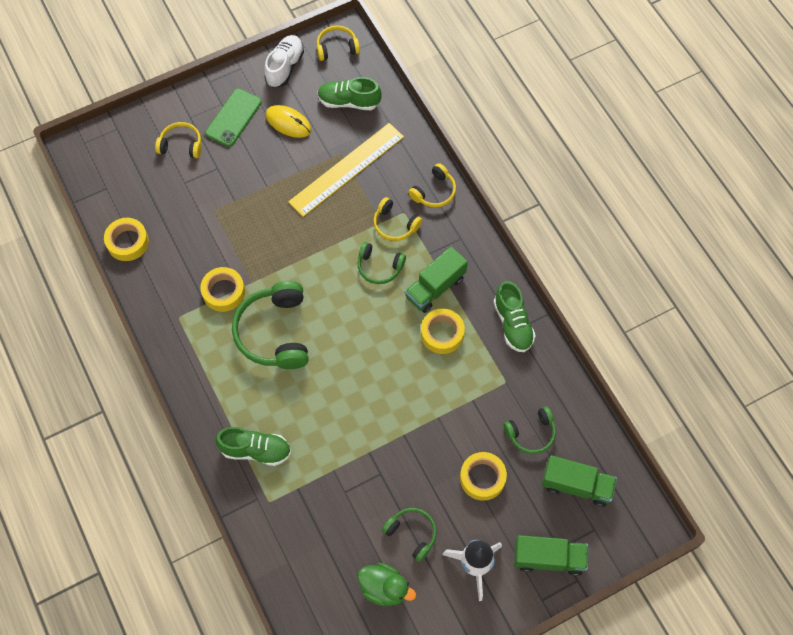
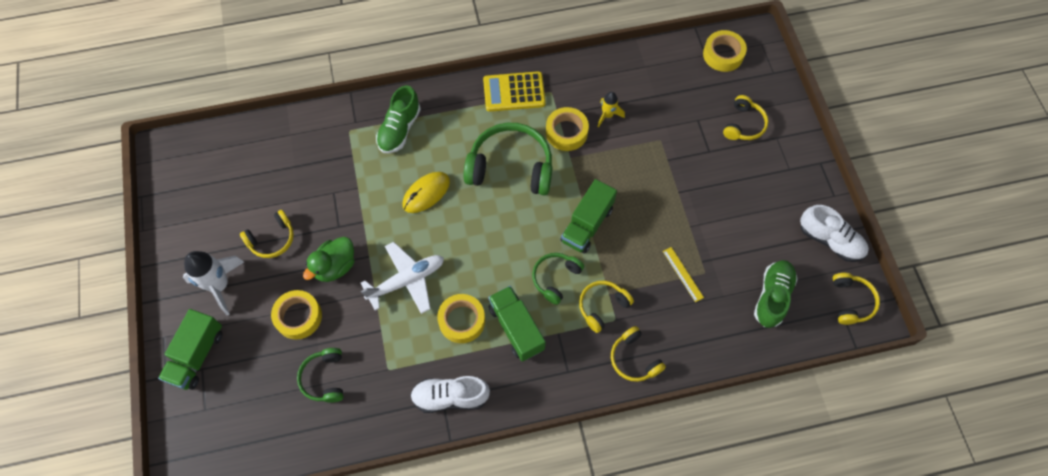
camera: 105 degrees right, 0 degrees up
yellow tape [104,218,149,261] -> yellow tape moved to [703,30,747,72]
green phone [205,88,262,147] -> none
yellow mouse [266,105,311,138] -> yellow mouse moved to [403,172,450,213]
yellow ruler [288,123,404,217] -> yellow ruler [663,247,704,302], size x0.40
green duck [358,563,416,606] -> green duck moved to [303,237,355,282]
green headphones [382,508,437,562] -> yellow headphones [240,210,294,258]
green shoe [494,281,536,352] -> white shoe [410,376,490,413]
green truck [542,455,617,507] -> green truck moved to [560,179,617,254]
none -> white plane [361,242,444,314]
none -> yellow calculator [483,71,546,112]
none -> yellow rocket [597,92,625,128]

